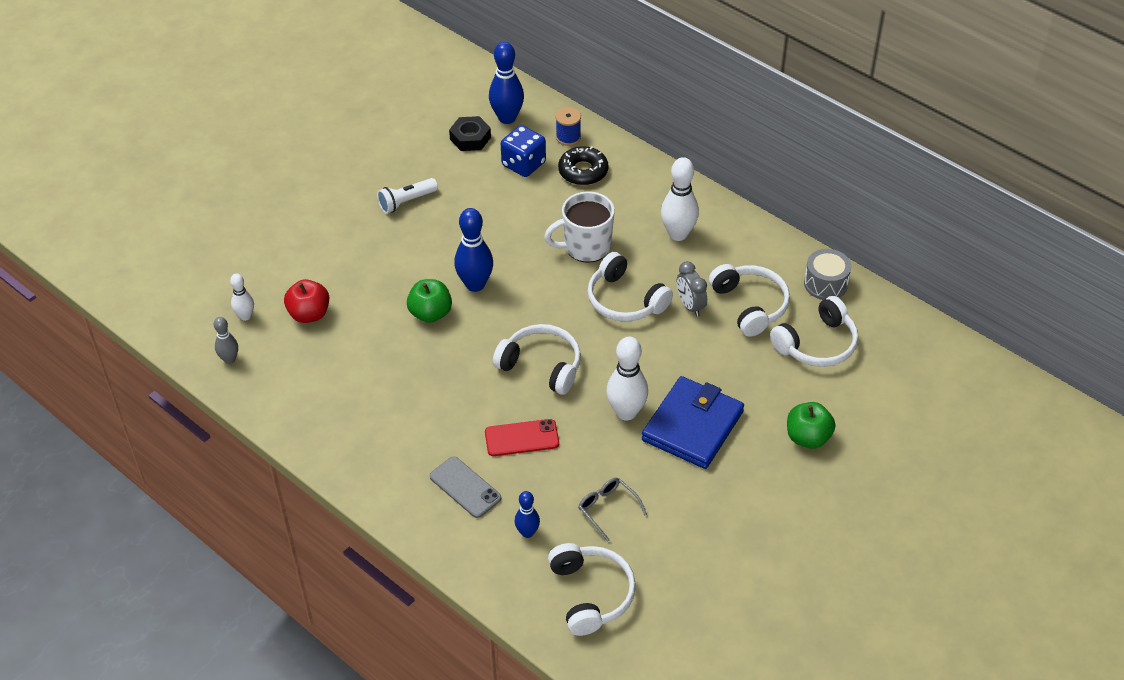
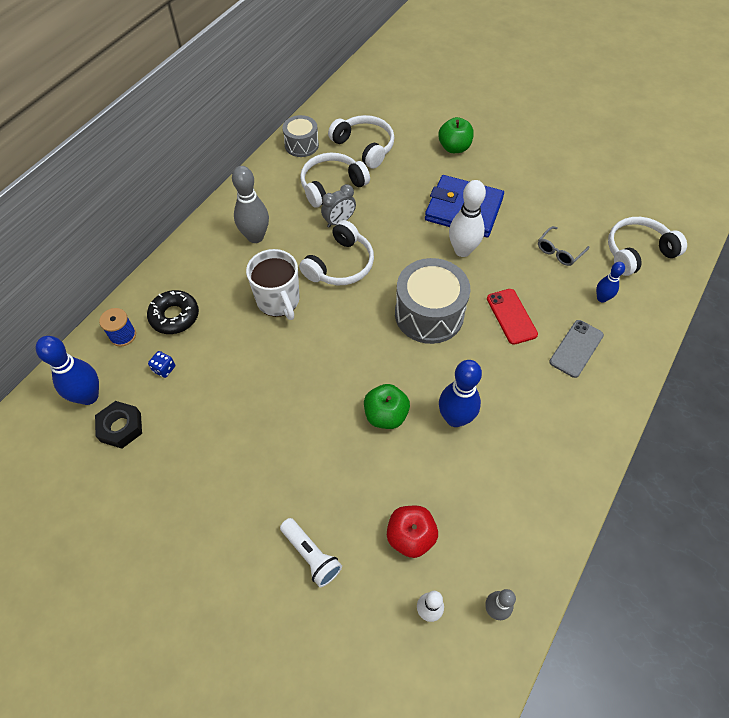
camera: 100 degrees left, 10 degrees up
white flashlight [377,178,438,214] -> white flashlight moved to [280,518,342,587]
blue bowling pin [454,208,493,292] -> blue bowling pin moved to [439,360,482,427]
white headphones [493,324,581,395] -> grey drum [395,258,470,344]
blue dice [501,125,546,177] -> blue dice [148,351,175,378], size x0.50
white bowling pin [661,157,699,241] -> grey bowling pin [232,166,269,243]

